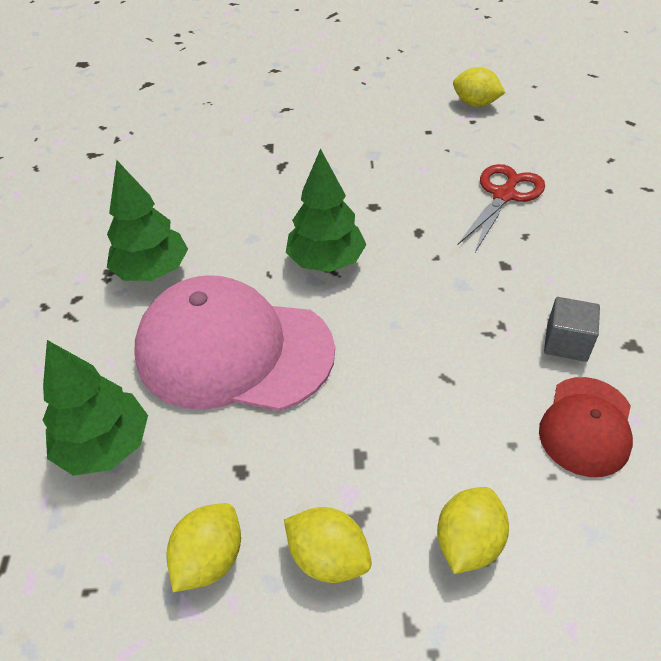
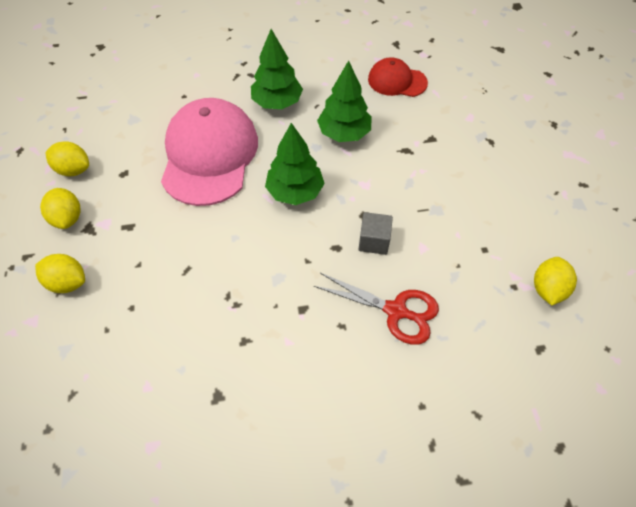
camera: 80 degrees right, 10 degrees up
green tree [43,340,148,476] -> green tree moved to [317,60,372,142]
yellow lemon [284,507,372,583] -> yellow lemon turned 45 degrees counterclockwise [40,188,81,229]
red cap [539,377,633,477] -> red cap moved to [368,57,428,97]
grey cube [544,297,600,362] -> grey cube moved to [359,212,393,255]

